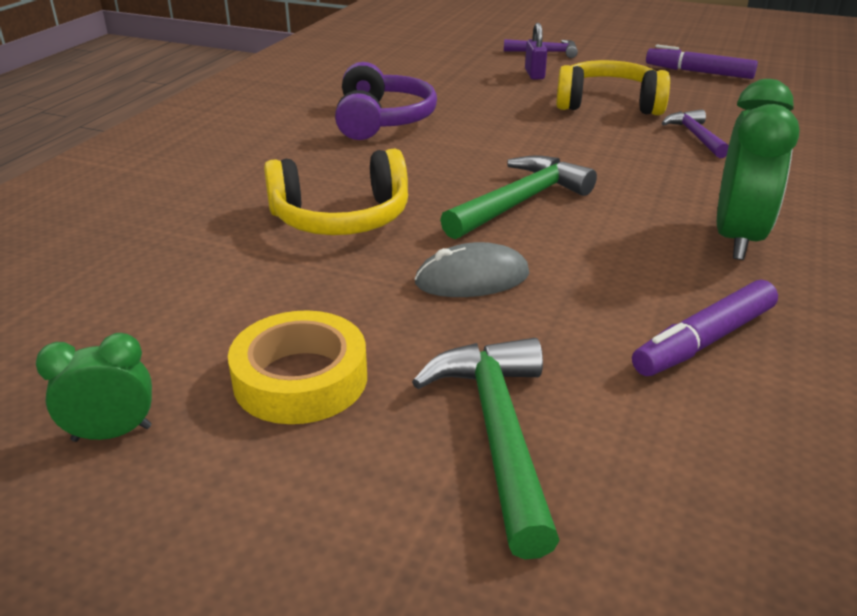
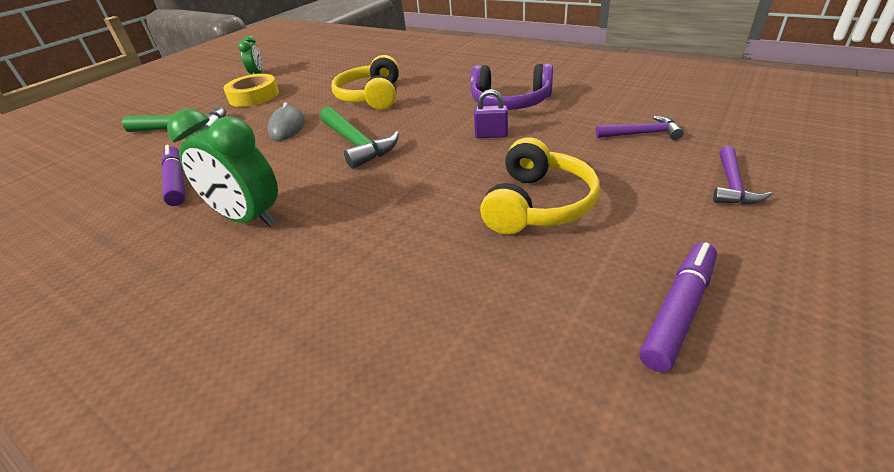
camera: 105 degrees right, 5 degrees up
purple padlock [525,23,547,79] -> purple padlock moved to [474,89,508,138]
purple hammer [662,109,729,158] -> purple hammer moved to [596,116,684,140]

